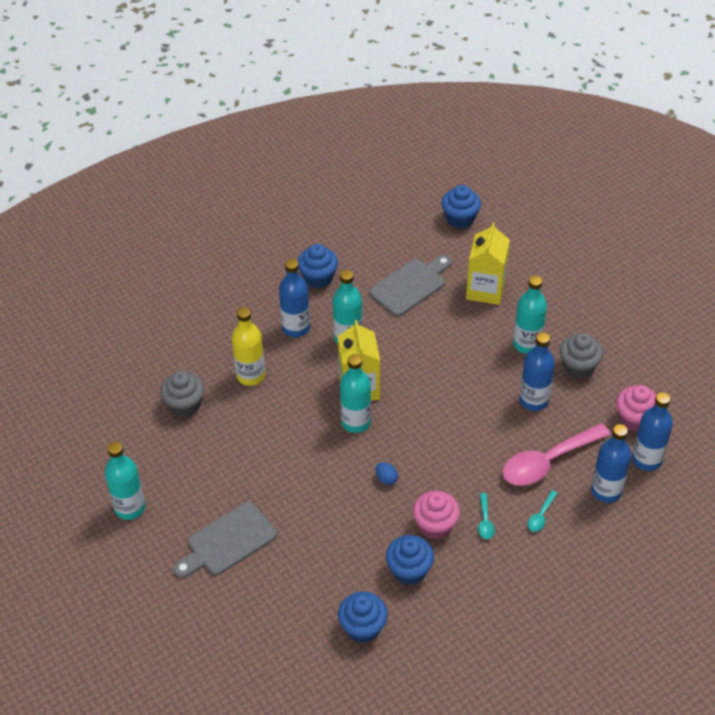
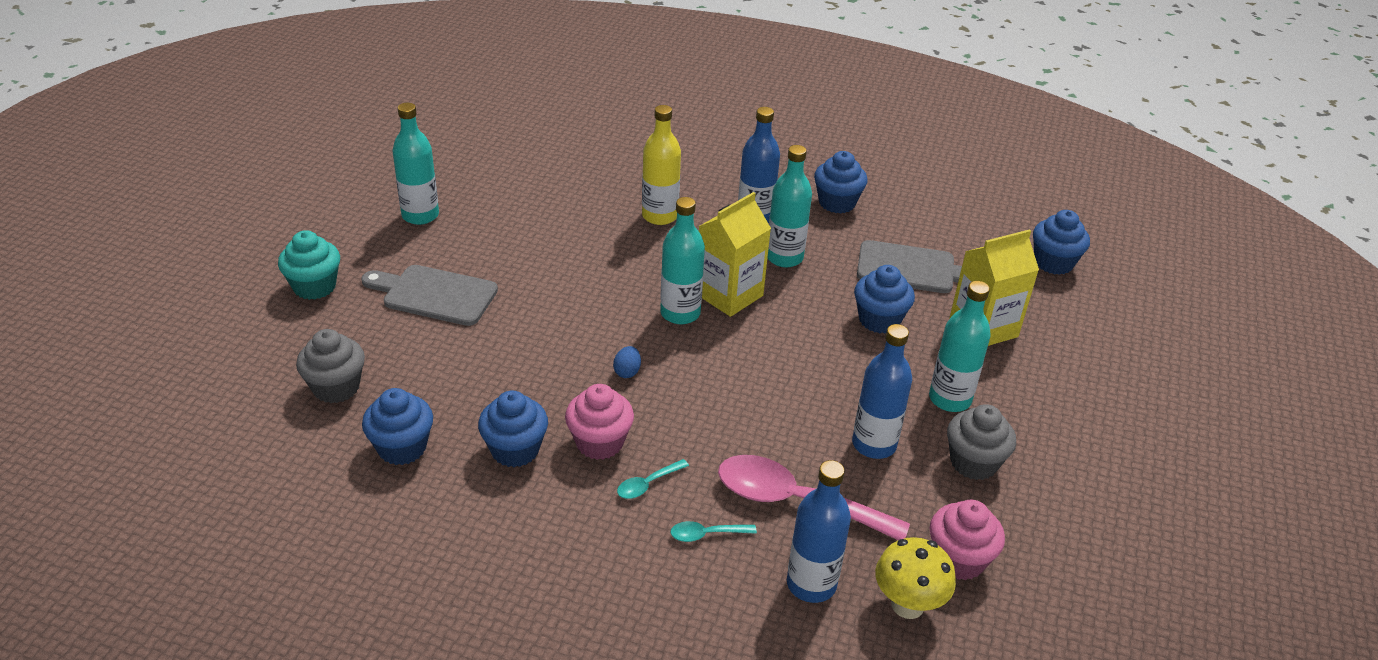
camera: 50 degrees right, 10 degrees down
grey cupcake [160,371,205,417] -> grey cupcake moved to [296,329,365,403]
blue bottle [632,392,673,471] -> yellow mushroom [875,537,956,619]
none -> turquoise cupcake [278,230,340,300]
none -> blue cupcake [854,265,915,333]

